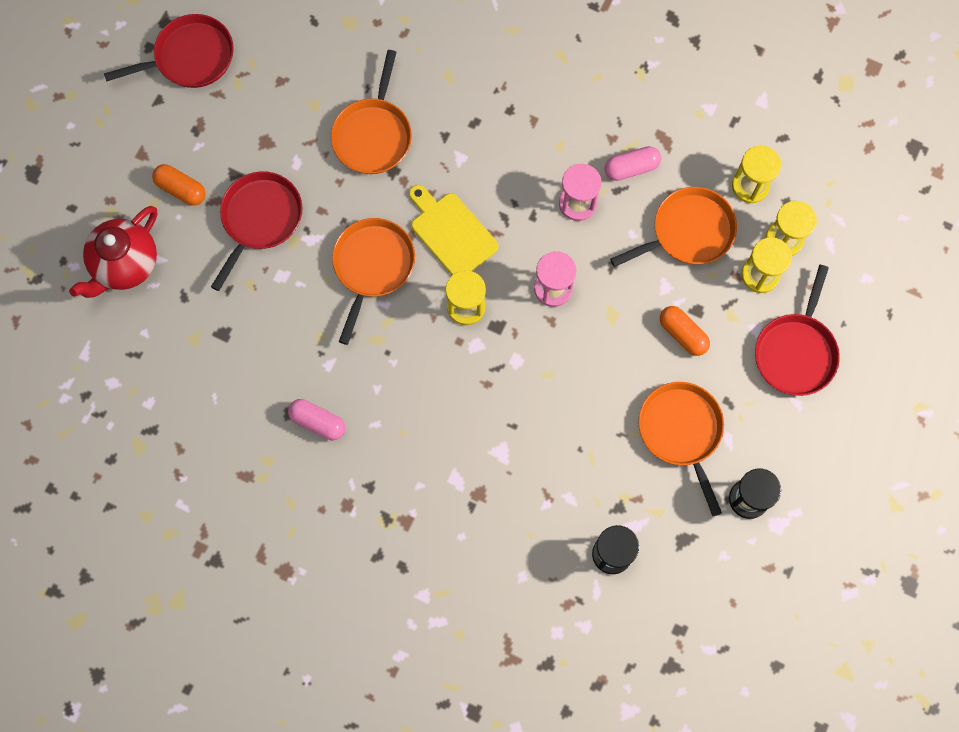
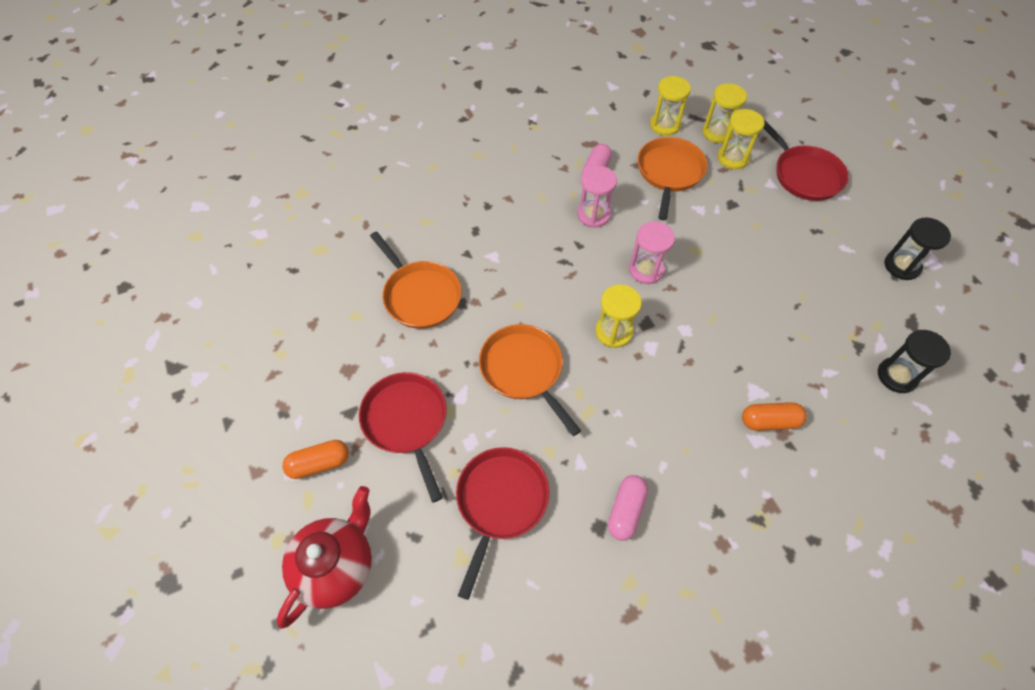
camera: 50 degrees left, 15 degrees down
red teapot [69,206,158,298] -> red teapot turned 135 degrees counterclockwise [276,486,372,629]
red pan [104,14,234,88] -> red pan moved to [456,447,549,600]
pink capsule [288,399,345,440] -> pink capsule turned 45 degrees counterclockwise [608,475,648,541]
yellow cutting board [409,185,498,275] -> none
orange pan [638,382,724,516] -> none
orange capsule [660,306,710,356] -> orange capsule moved to [742,402,807,431]

